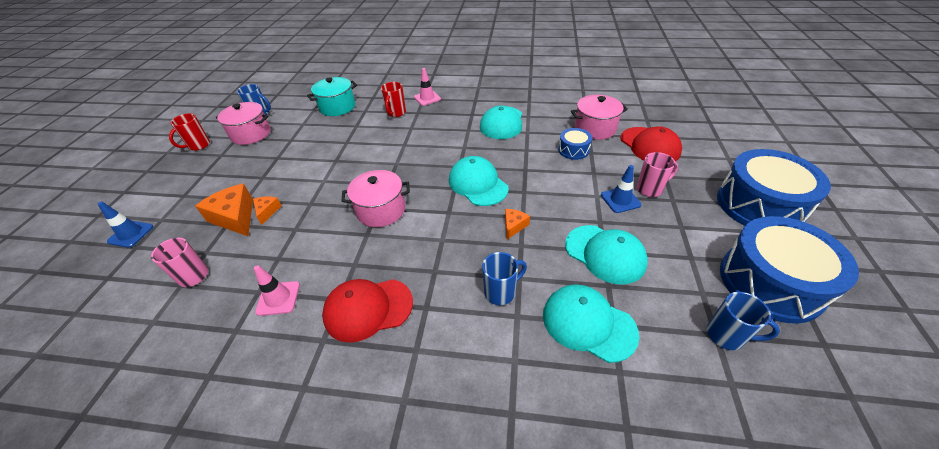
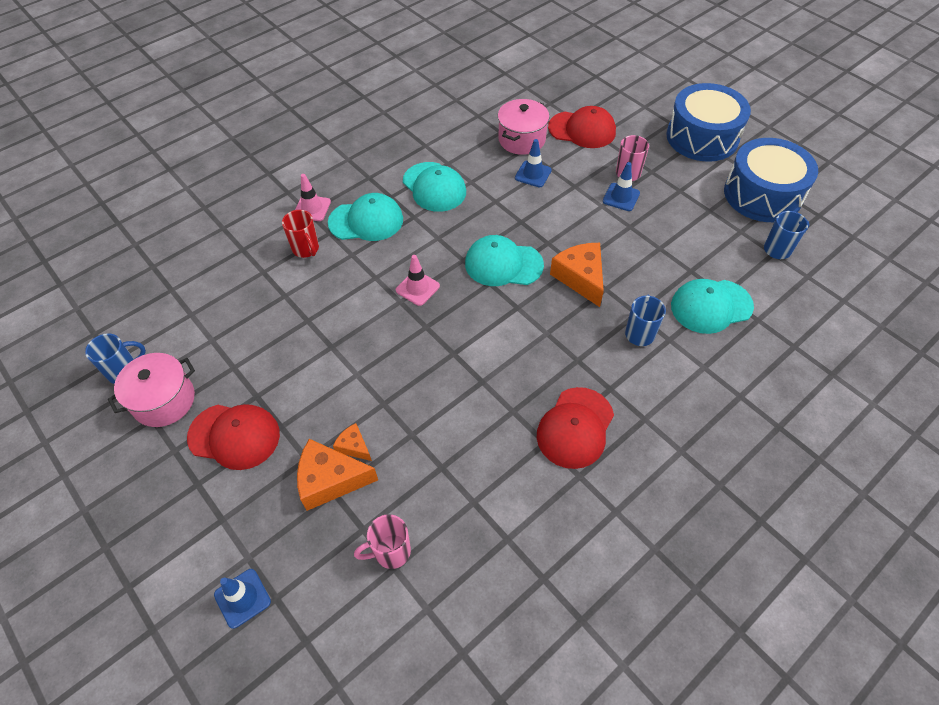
camera: 50 degrees left, 10 degrees up
red mug [169,113,210,151] -> none
pink traffic cone [254,265,300,316] -> pink traffic cone moved to [396,255,440,306]
turquoise pot [307,77,357,116] -> none
pink pot [341,170,410,227] -> none
orange cheese [505,209,530,239] -> orange cheese [550,243,604,307], size x1.90
blue drum [558,128,592,160] -> blue traffic cone [515,139,552,187]
turquoise cap [565,225,648,285] -> turquoise cap moved to [328,193,403,241]
none -> red cap [187,404,280,470]

